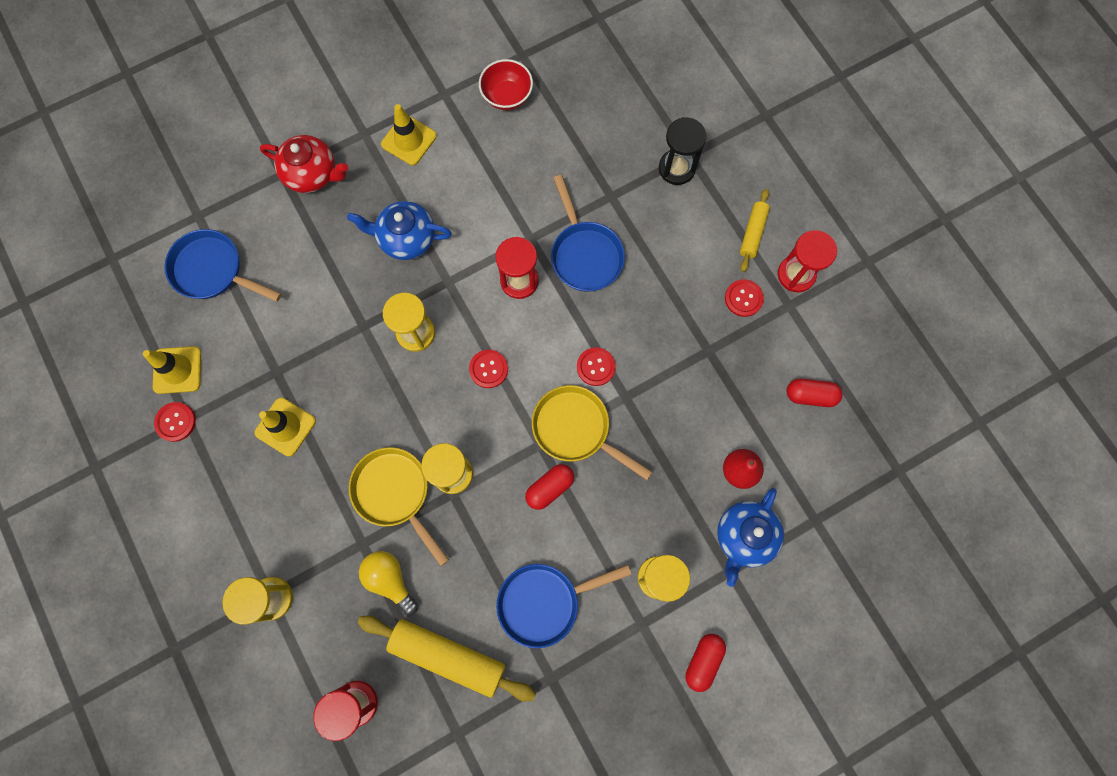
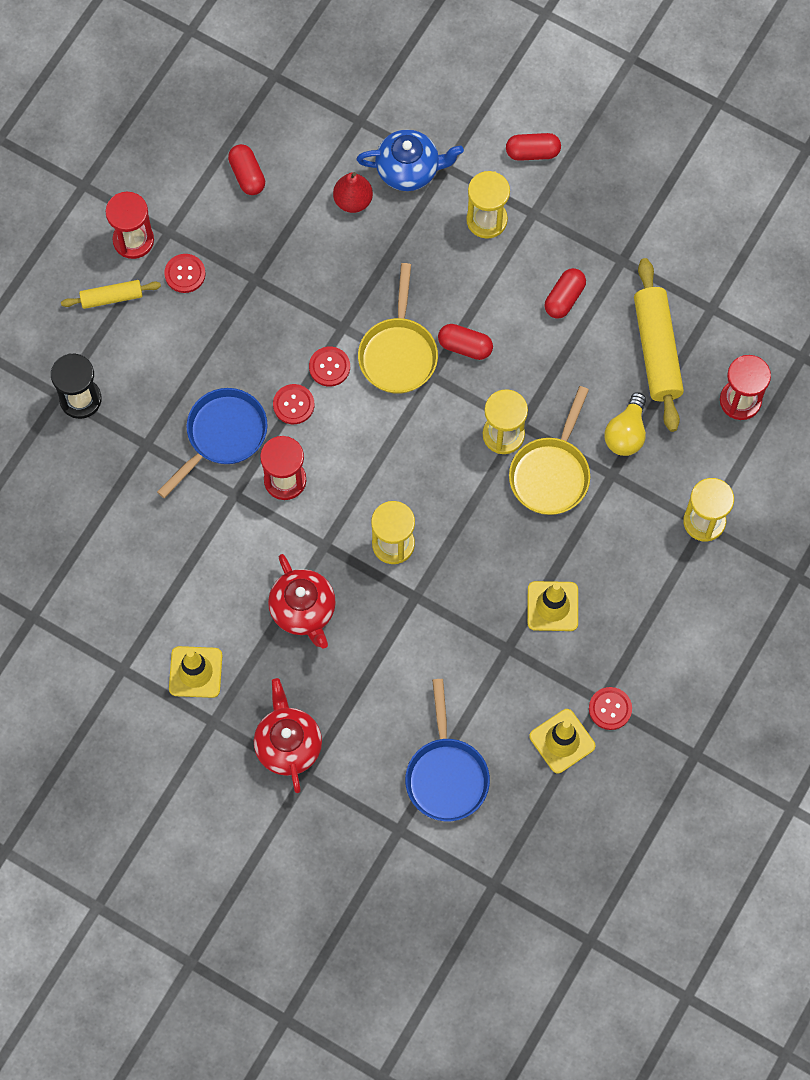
camera: 120 degrees left, 5 degrees down
blue teapot [347,201,452,260] -> red teapot [268,554,336,649]
red button [469,350,508,388] -> red button moved to [273,384,314,424]
red bowl [479,59,533,110] -> none
blue pan [496,564,632,648] -> red capsule [545,268,586,319]

